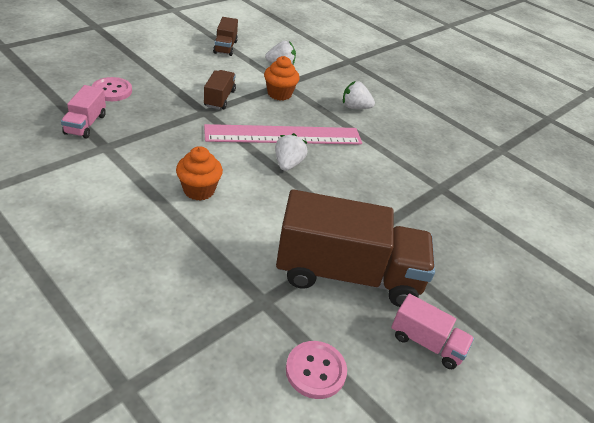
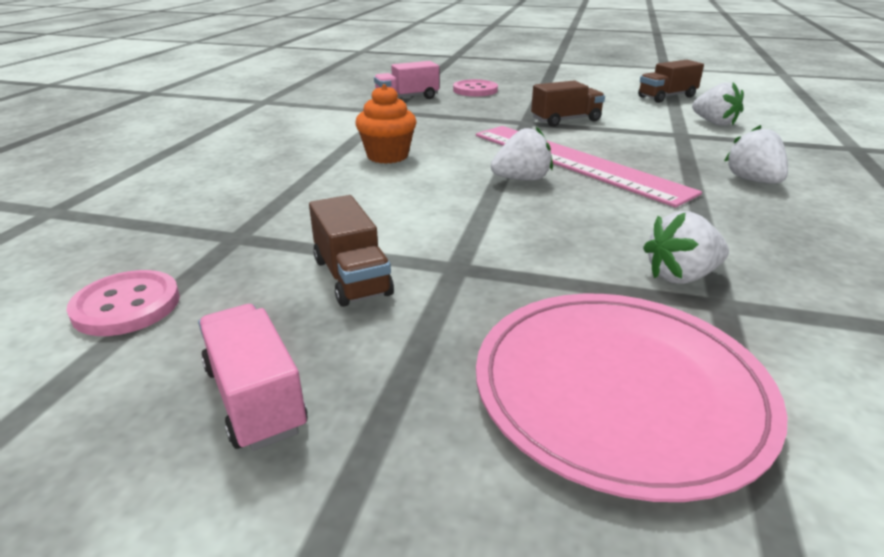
camera: 65 degrees right, 10 degrees down
orange cupcake [264,56,299,101] -> none
brown truck [276,189,435,307] -> brown truck [309,195,394,307], size x0.47
pink truck [391,294,474,369] -> pink truck turned 150 degrees clockwise [198,304,307,451]
none -> pink plate [476,294,788,502]
none -> white strawberry [643,211,729,284]

